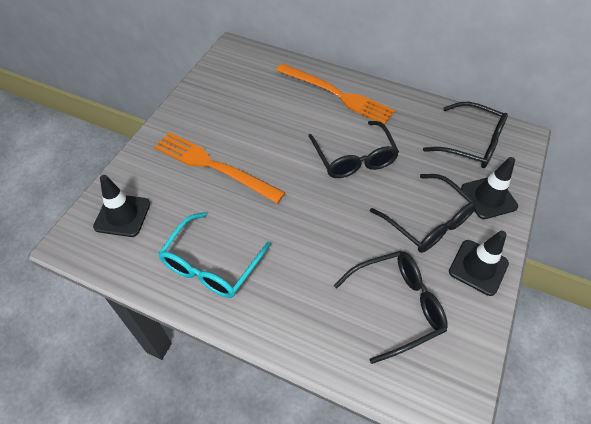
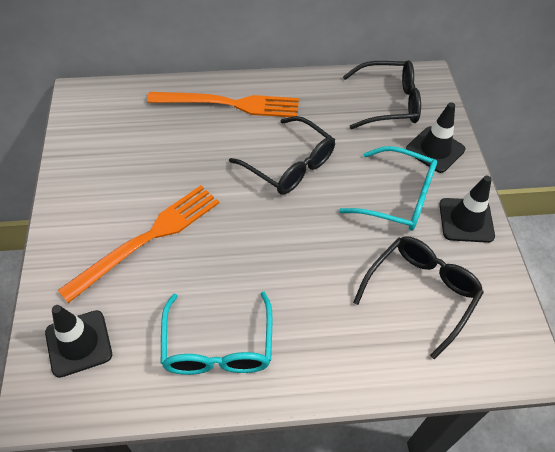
camera: 30 degrees left, 0 degrees up
orange fork [154,132,285,204] -> orange fork turned 135 degrees clockwise [57,185,219,303]
black glasses [370,174,477,253] -> turquoise glasses [339,146,437,231]

